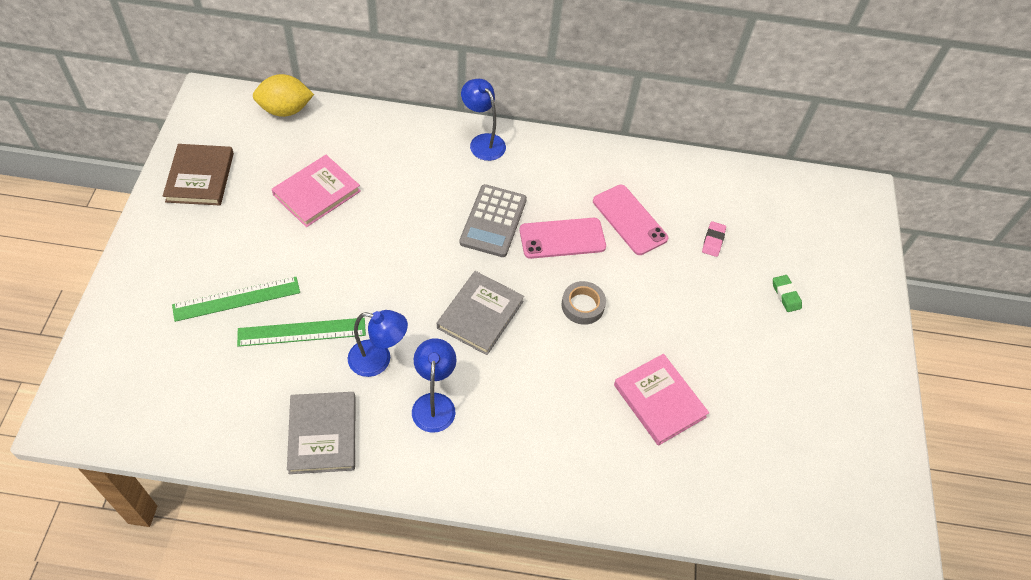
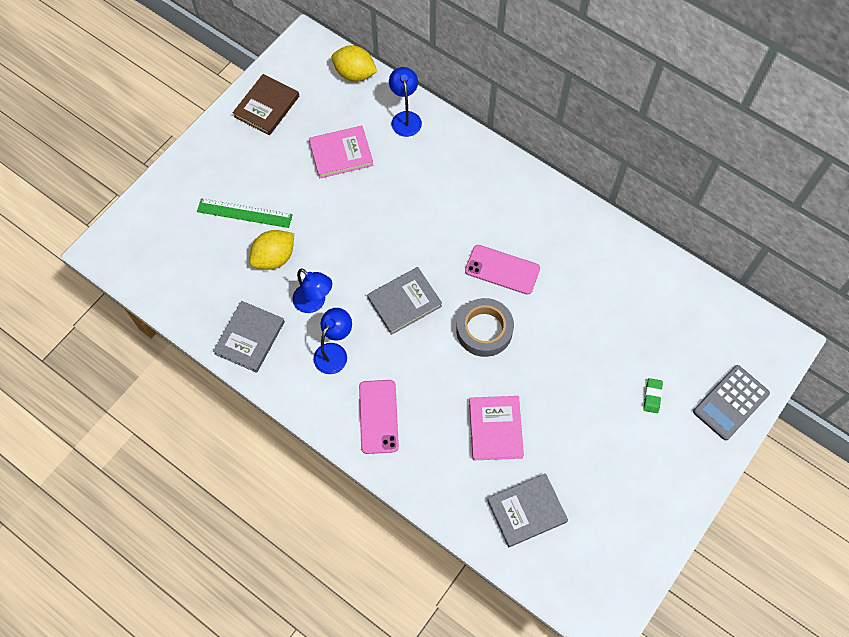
camera: 35 degrees right, 10 degrees up
green ruler [237,318,366,347] -> yellow lemon [250,230,294,270]
grey calculator [460,184,527,257] -> grey calculator moved to [693,365,770,440]
blue lamp [461,79,506,161] -> blue lamp moved to [389,67,422,137]
grey tape [562,281,606,325] -> grey tape [456,298,514,357], size x1.57
pink phone [593,185,668,255] -> pink phone moved to [359,380,399,454]
pink eraser [702,221,726,257] -> none
none -> grey book [487,474,568,547]

